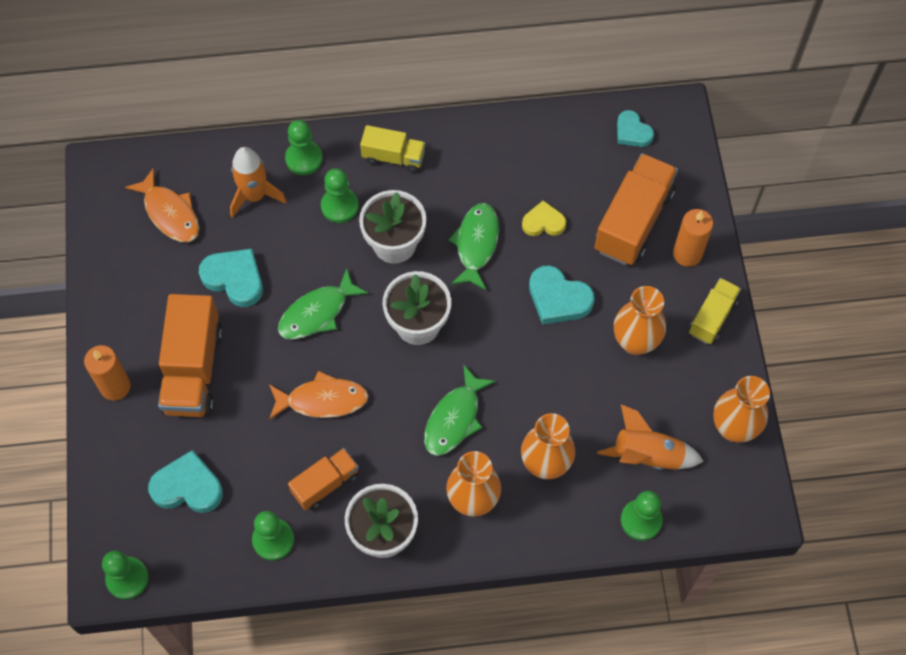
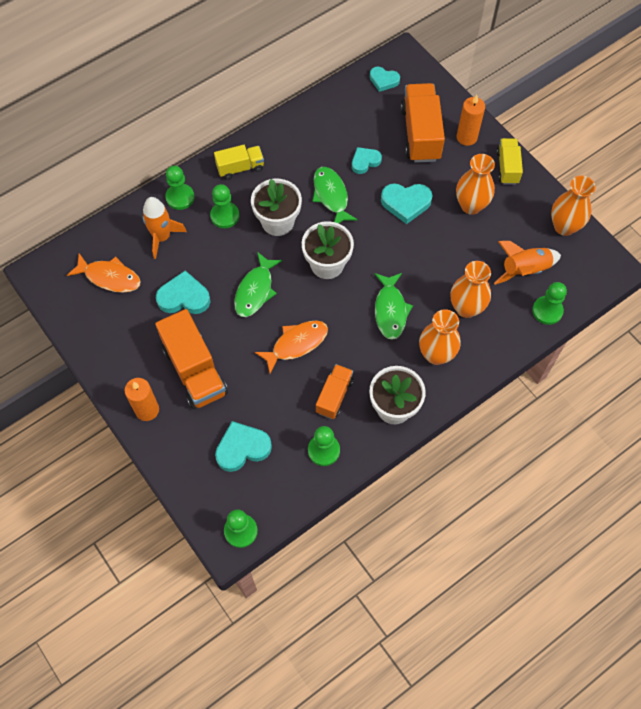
camera: 30 degrees left, 0 degrees up
yellow heart [522,201,566,236] -> turquoise heart [352,147,382,174]

